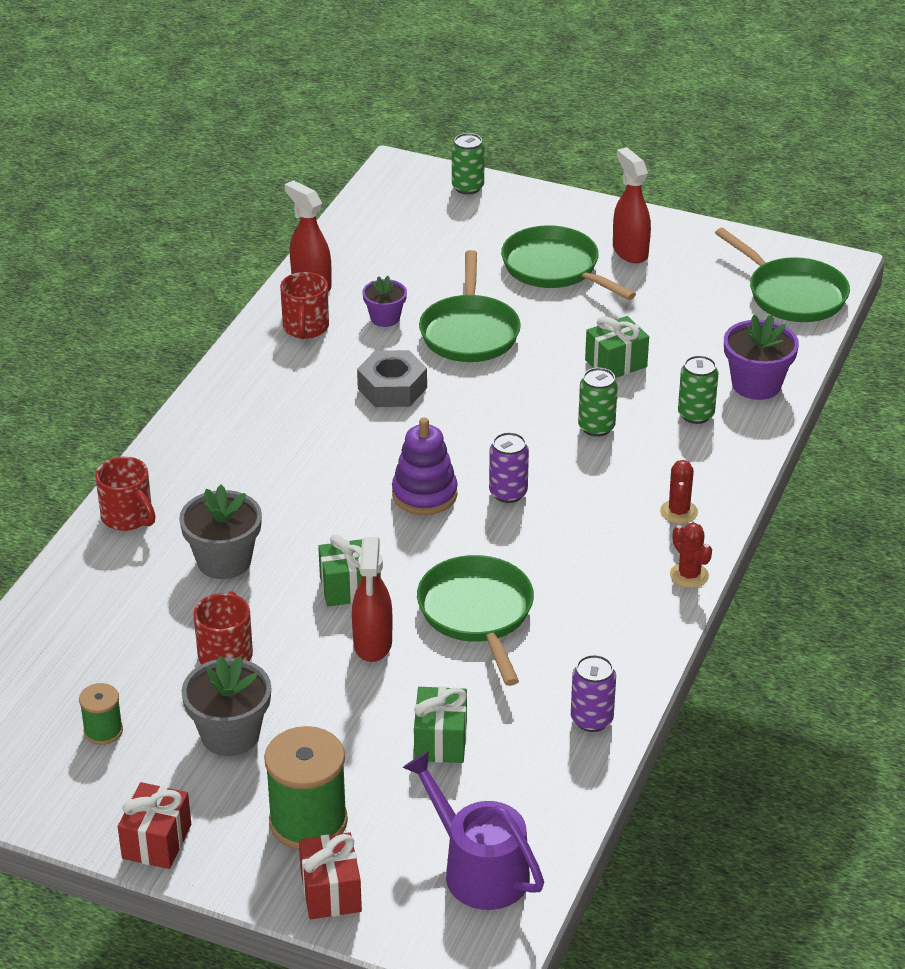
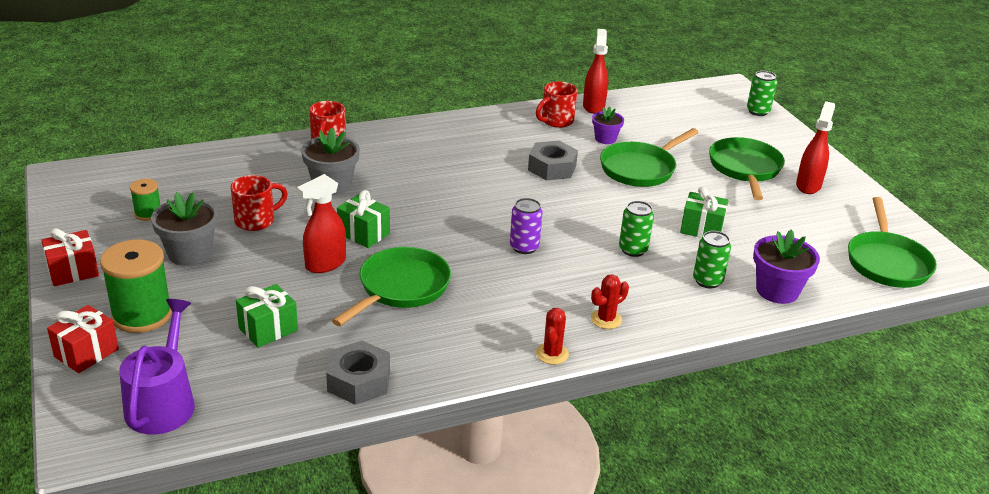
camera: 45 degrees right, 5 degrees down
purple stacking toy [392,417,458,515] -> none
purple can [571,655,616,732] -> grey nut [326,341,390,405]

